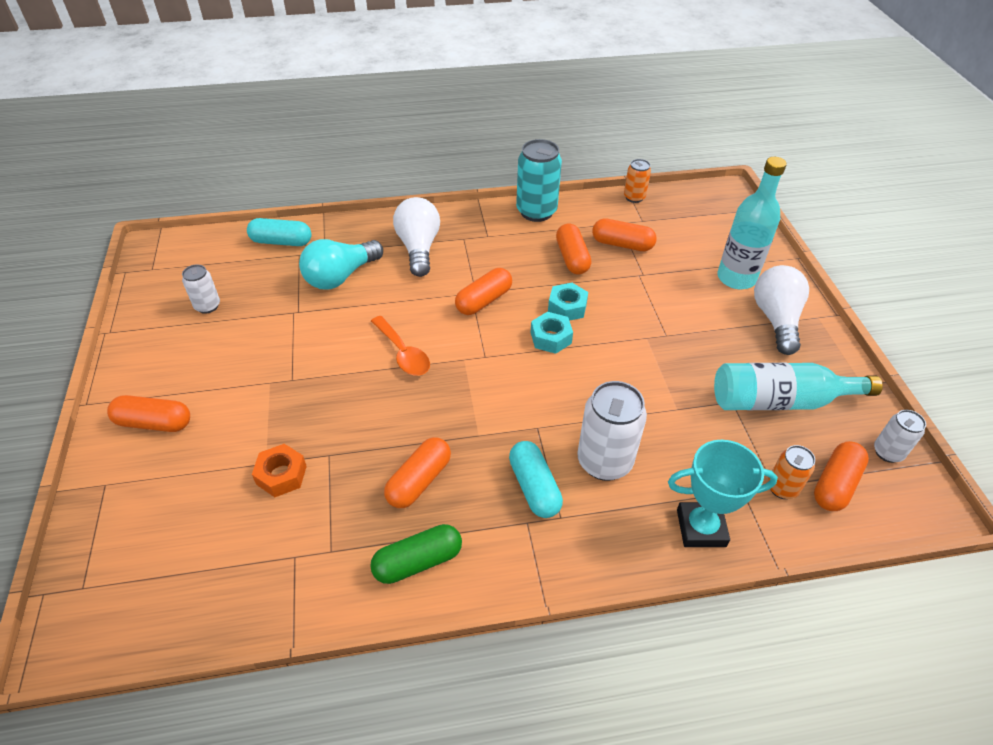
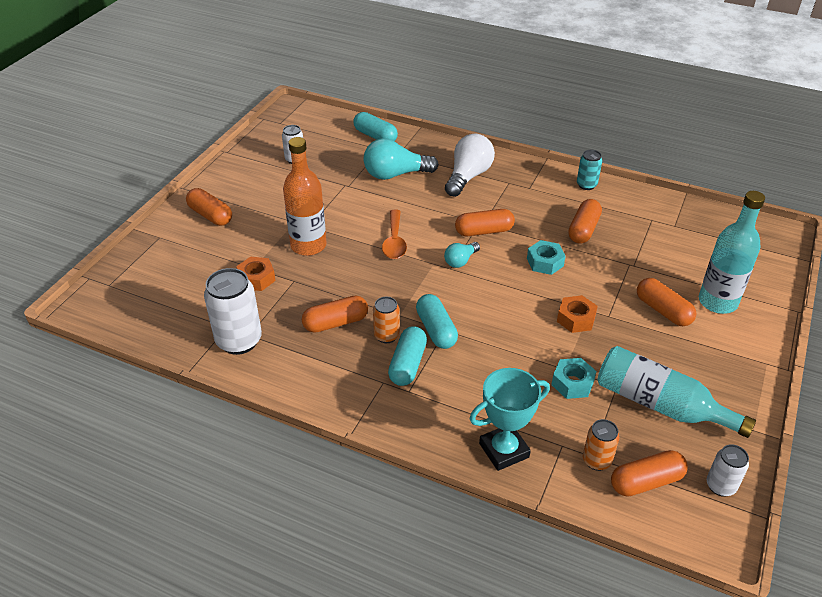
camera: 35 degrees right, 5 degrees down
green capsule [370,524,462,584] -> none
turquoise can [516,139,562,222] -> turquoise can [577,150,602,190], size x0.56
turquoise nut [531,312,573,354] -> turquoise nut moved to [551,358,596,399]
white can [577,381,647,481] -> white can moved to [204,268,262,355]
orange capsule [592,218,657,251] -> orange capsule moved to [637,278,697,326]
orange can [624,159,651,203] -> orange can moved to [373,297,400,343]
turquoise trophy [668,440,778,547] -> turquoise trophy turned 60 degrees counterclockwise [469,368,550,471]
white light bulb [754,265,809,355] -> none
none -> orange bottle [283,137,327,256]
none -> turquoise capsule [416,294,458,349]
none -> turquoise light bulb [444,242,480,268]
none -> orange nut [557,295,598,333]

